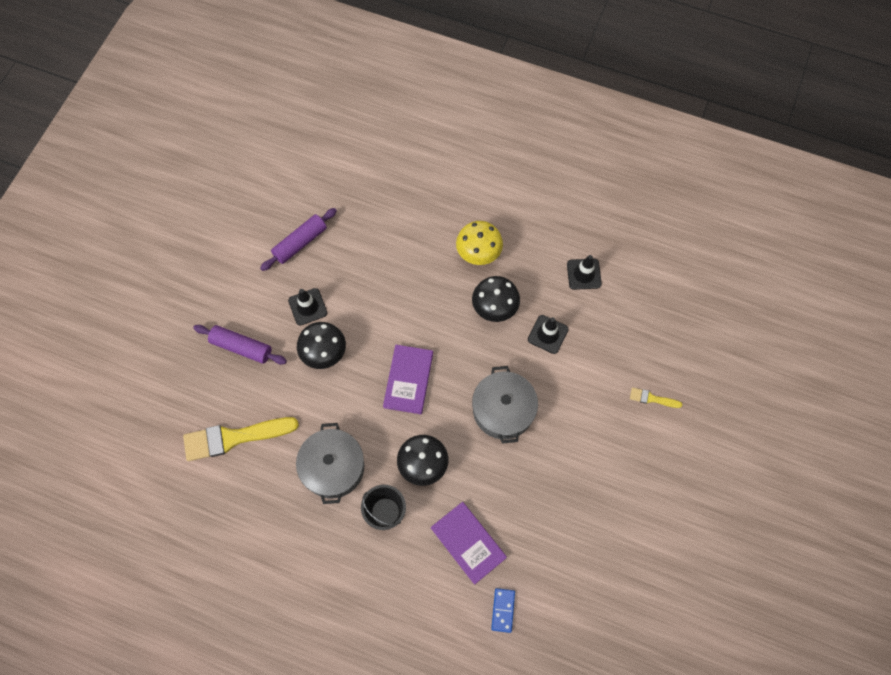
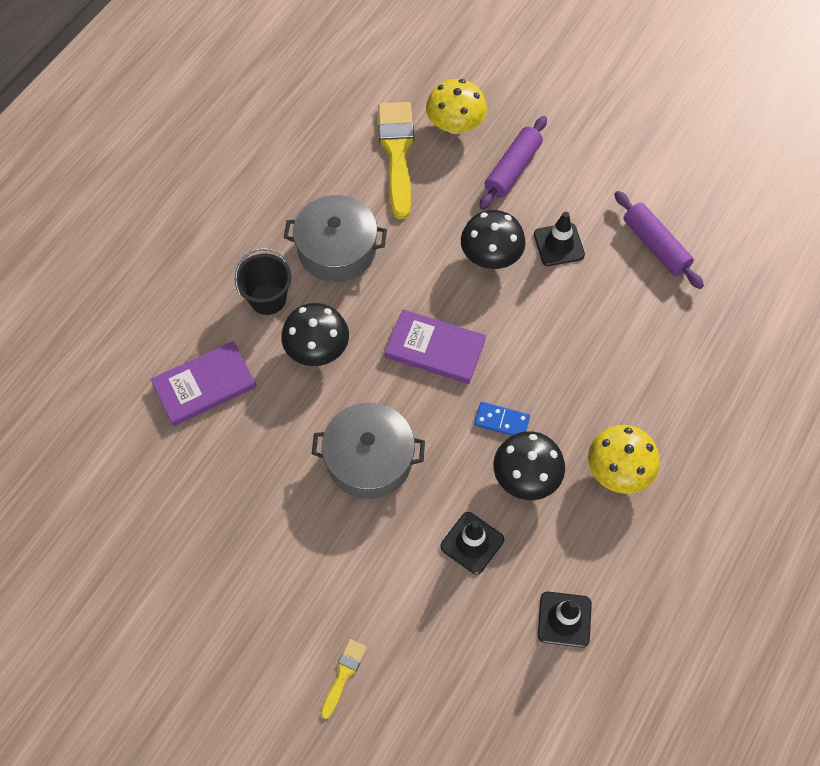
camera: 100 degrees right, 5 degrees down
blue domino [491,588,515,633] -> blue domino moved to [474,402,530,436]
none -> yellow mushroom [426,79,487,134]

